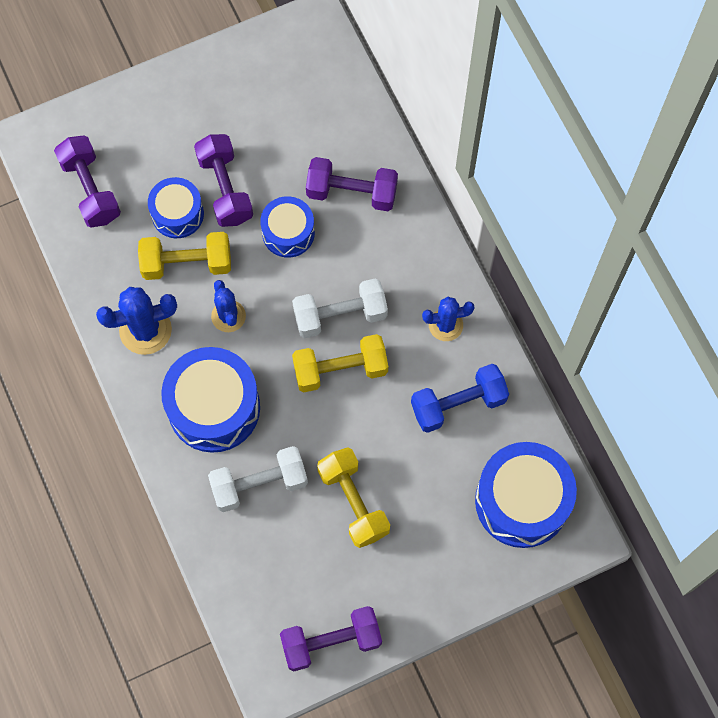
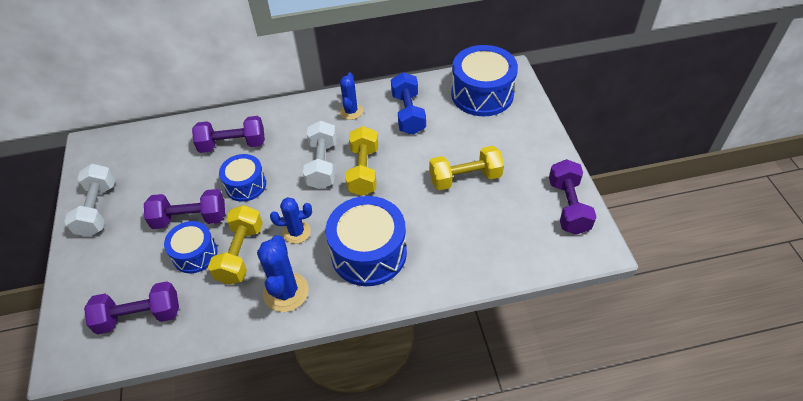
camera: 75 degrees left, 20 degrees down
white dumbbell [208,446,308,512] -> white dumbbell moved to [64,164,115,237]
purple dumbbell [306,157,398,211] -> purple dumbbell turned 60 degrees clockwise [192,116,265,153]

